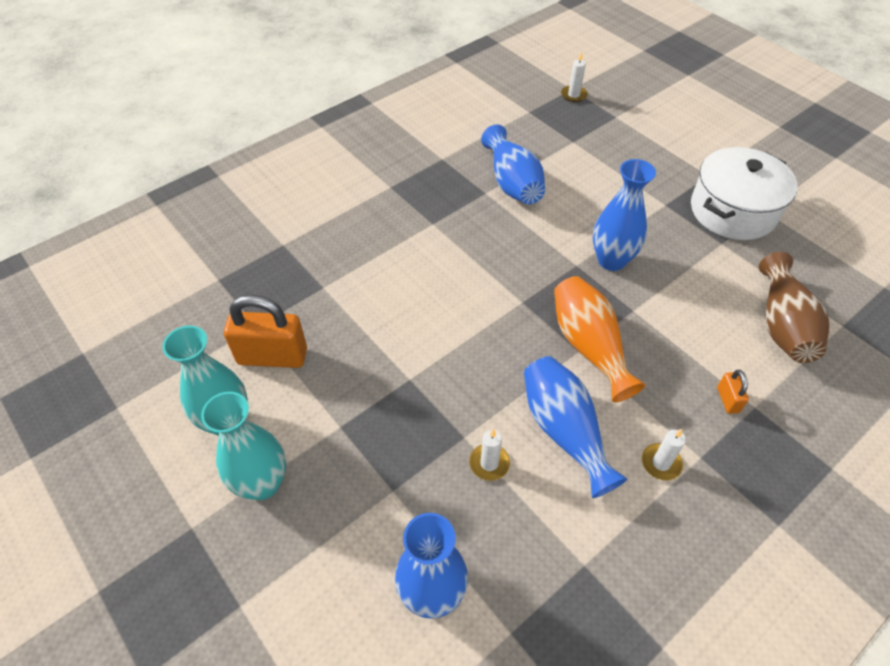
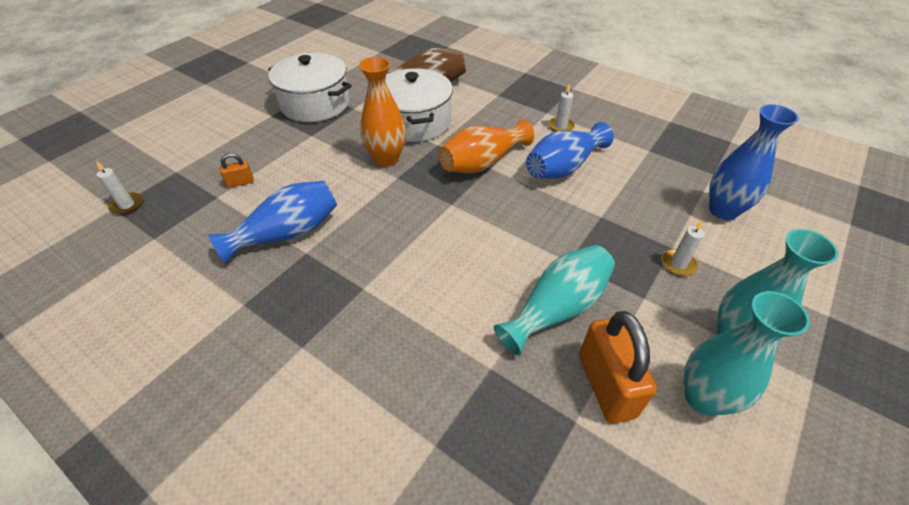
camera: 105 degrees left, 5 degrees down
white candle [469,429,510,481] -> white candle moved to [661,221,705,276]
blue vase [593,159,656,271] -> orange vase [359,57,406,167]
orange padlock [717,370,749,414] -> orange padlock moved to [220,153,254,188]
none -> white pot [385,68,453,142]
none -> turquoise vase [494,245,615,356]

